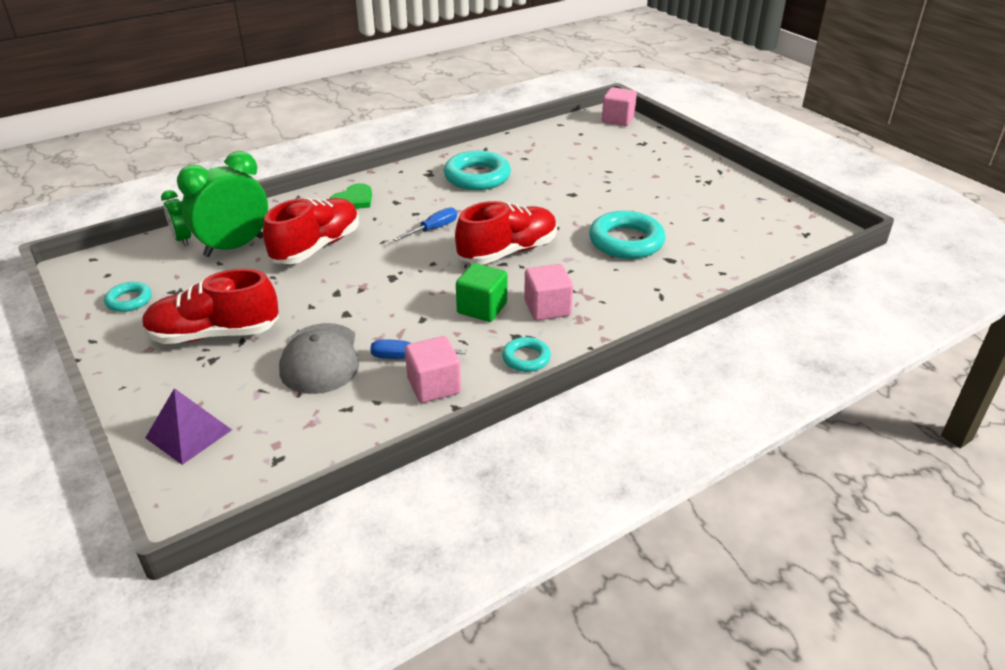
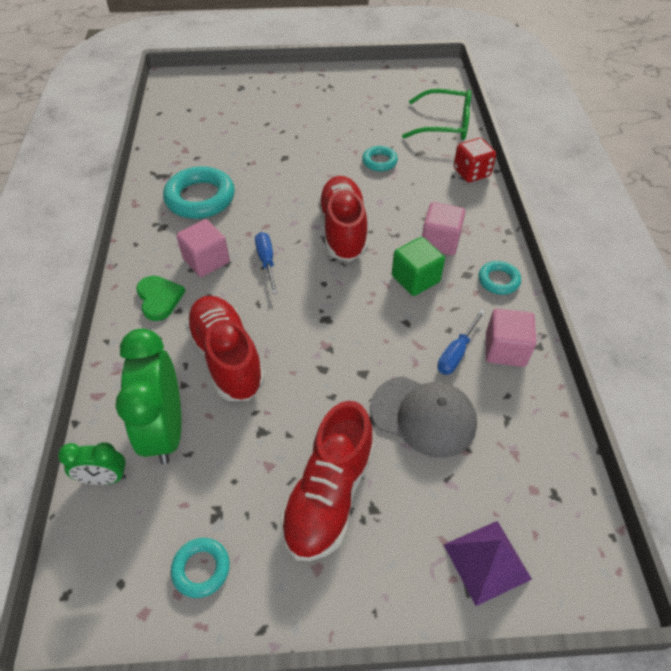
camera: 60 degrees left, 15 degrees up
turquoise ring [589,211,666,259] -> turquoise ring [362,146,398,171], size x0.53
pink cube [602,87,637,126] -> pink cube moved to [176,219,230,277]
none -> green glasses [402,89,471,140]
none -> red dice [454,138,496,182]

